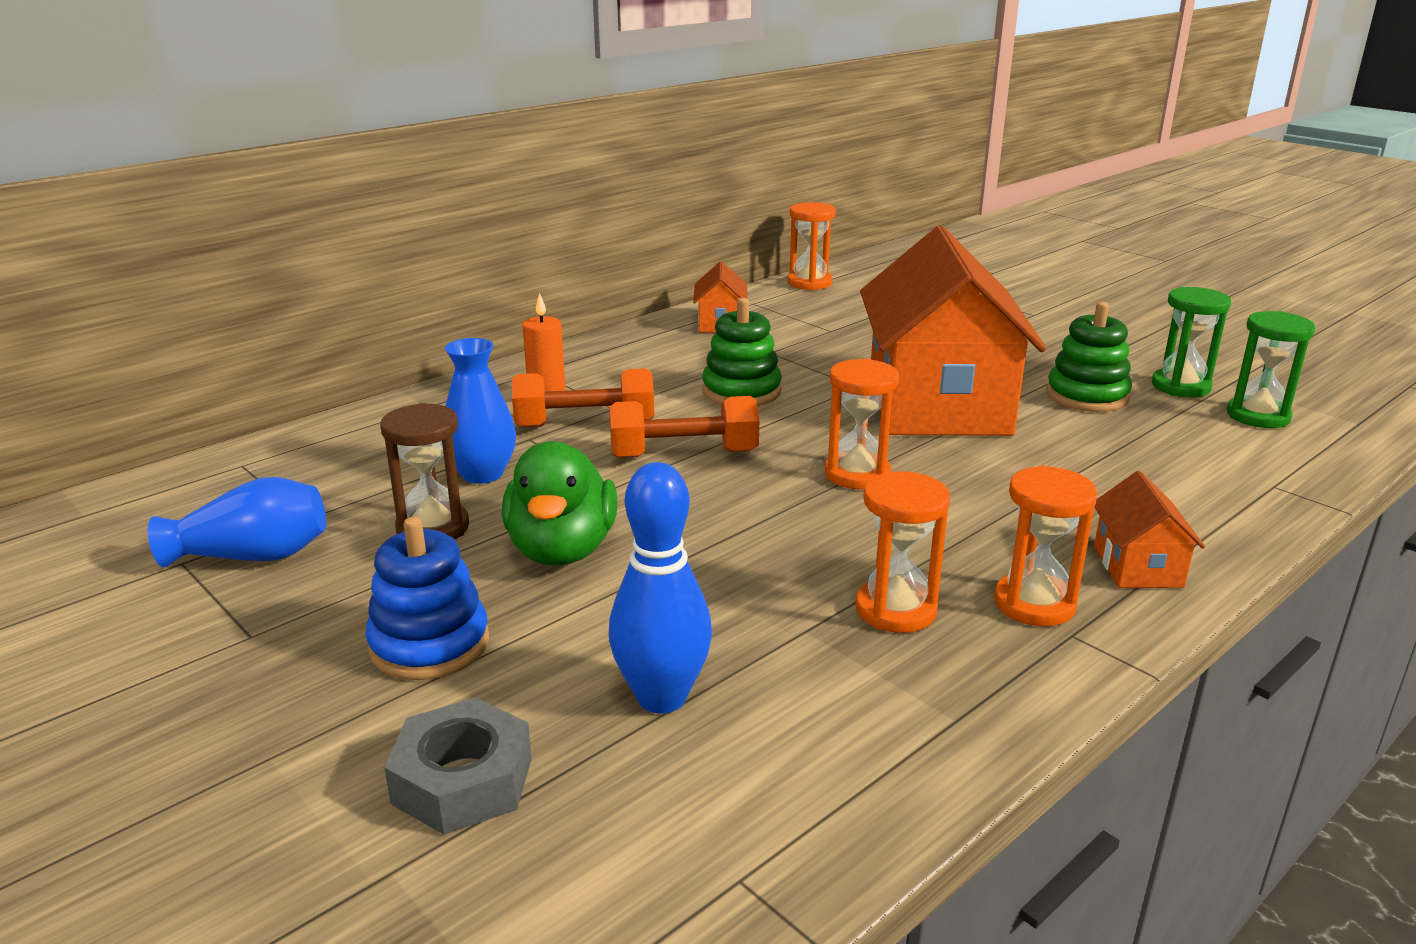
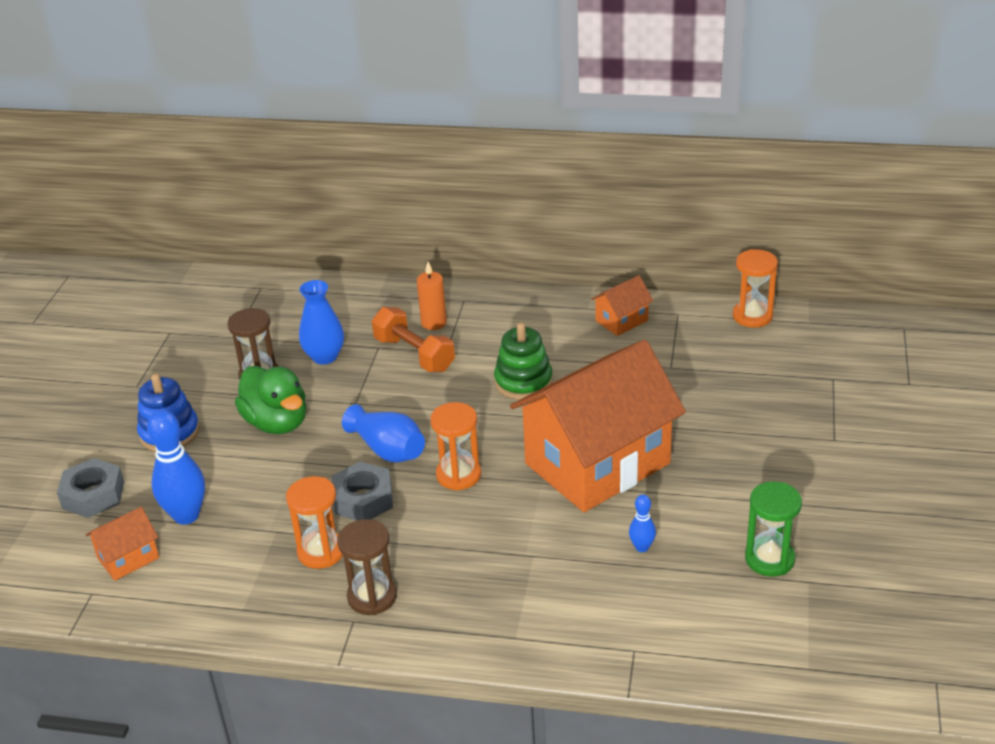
camera: 55 degrees right, 10 degrees up
blue vase [148,477,326,568] -> blue vase moved to [342,404,425,463]
green duck [502,441,617,566] -> green duck turned 90 degrees counterclockwise [235,366,307,434]
orange dumbbell [609,396,759,458] -> none
orange hourglass [994,465,1097,626] -> brown hourglass [337,519,397,615]
green stacking toy [1046,302,1132,412] -> none
orange house [1094,471,1205,588] -> orange house moved to [86,507,159,581]
green hourglass [1227,311,1316,428] -> none
none -> grey nut [332,462,393,520]
none -> blue bowling pin [629,494,656,552]

